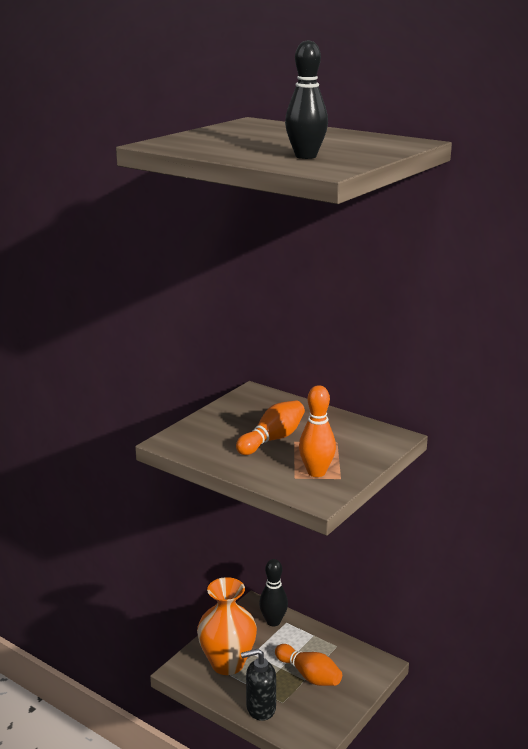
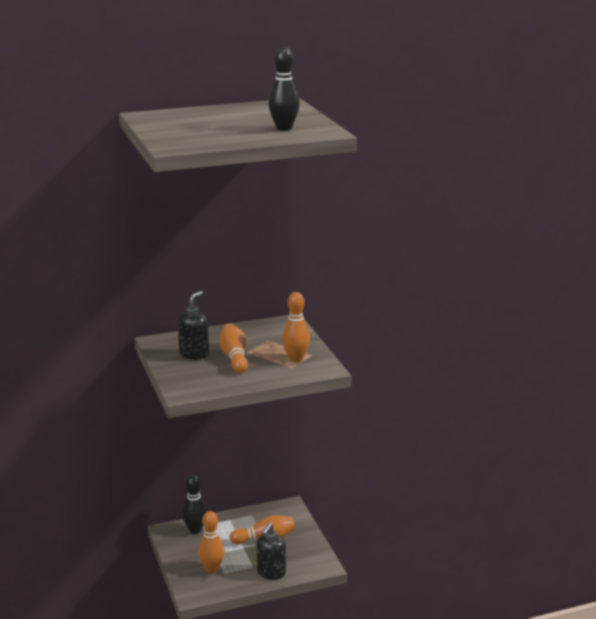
camera: 55 degrees left, 0 degrees up
orange vase [197,577,257,675] -> orange bowling pin [198,511,225,573]
none -> black soap dispenser [178,291,209,360]

